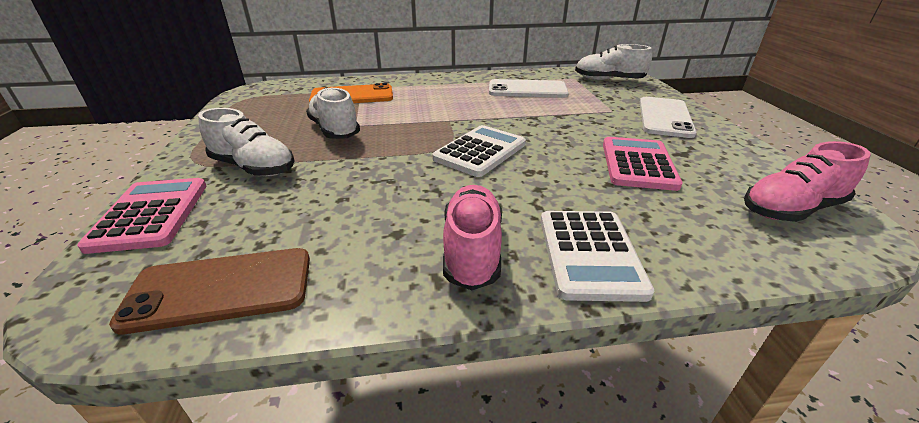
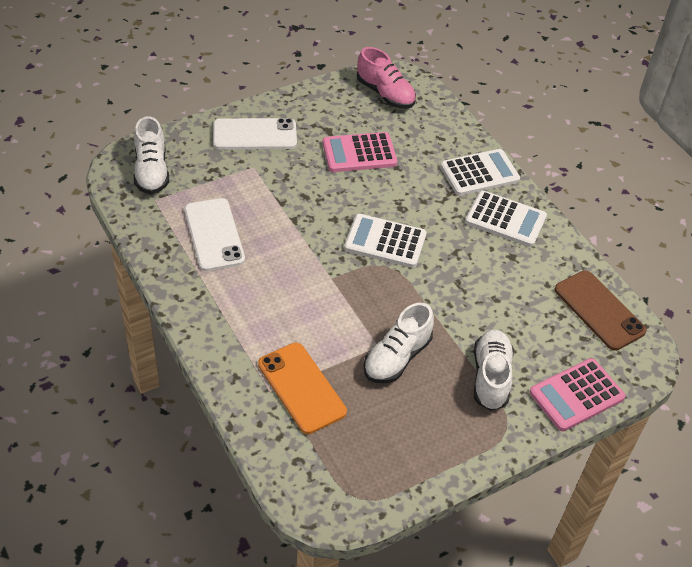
camera: 115 degrees left, 15 degrees up
pink shoe [443,185,502,290] -> white calculator [465,190,547,247]

